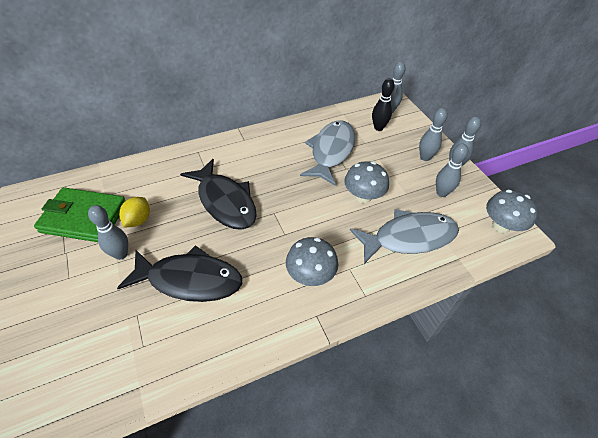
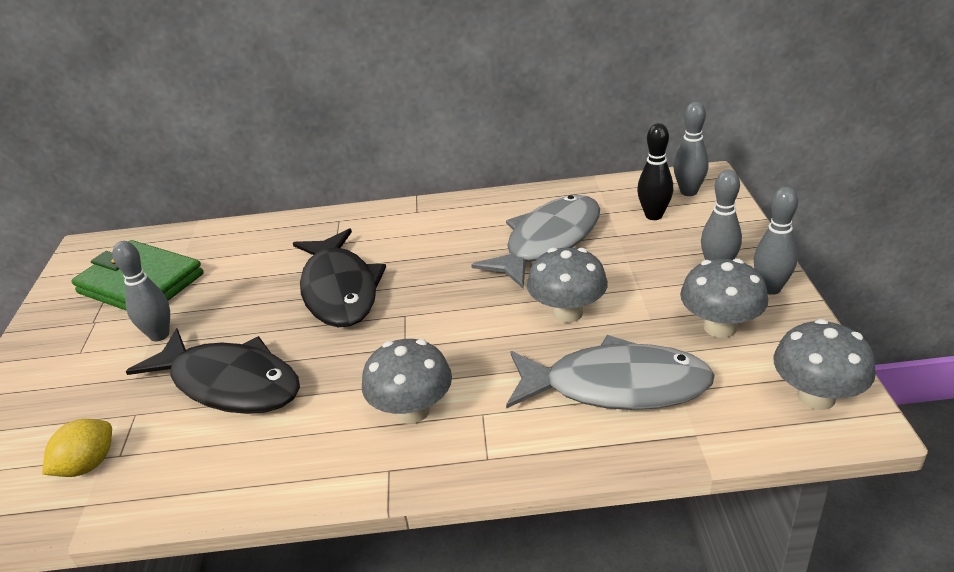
camera: 25 degrees right, 15 degrees down
yellow lemon [119,197,150,227] -> yellow lemon moved to [42,419,112,477]
grey bowling pin [436,143,468,197] -> grey mushroom [680,259,768,338]

